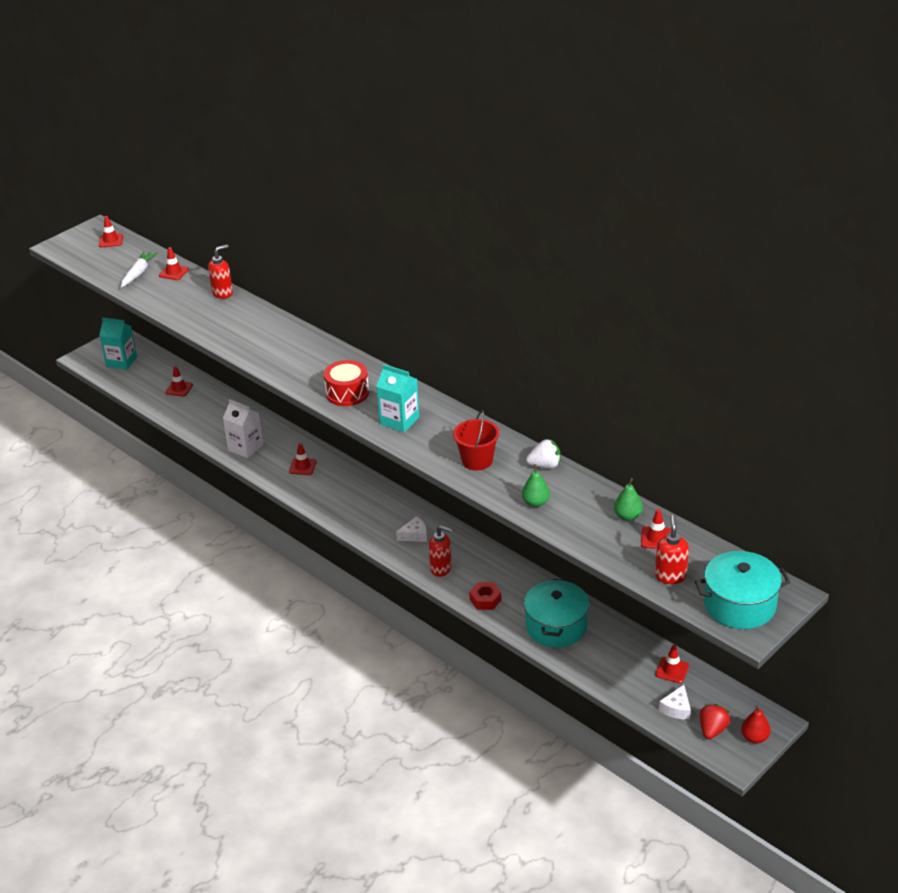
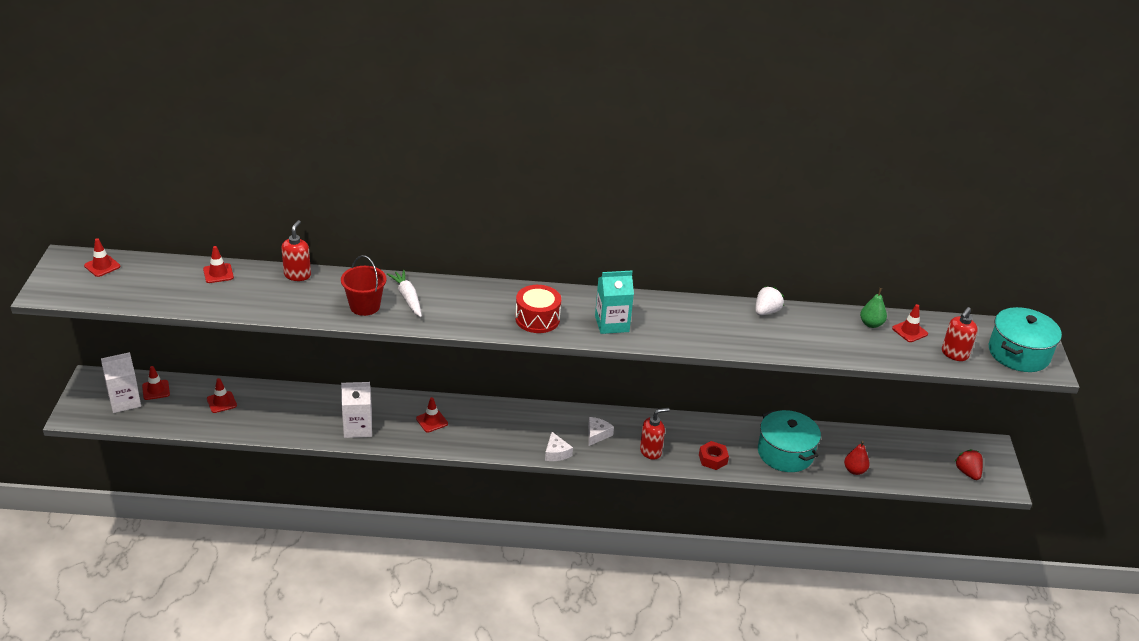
camera: 45 degrees left, 0 degrees up
turquoise carton [99,317,137,370] -> white carton [101,352,141,413]
white carrot [121,251,158,288] -> white carrot moved to [387,270,422,317]
red bucket [453,410,500,471] -> red bucket moved to [341,255,387,316]
green pear [522,464,550,507] -> none
red soap dispenser [655,515,689,584] -> red soap dispenser turned 105 degrees counterclockwise [942,307,978,361]
red traffic cone [655,645,689,683] -> red traffic cone moved to [142,366,170,400]
white cheese [659,685,691,719] -> white cheese moved to [545,432,573,461]
red pear [741,705,771,744] -> red pear moved to [844,441,870,475]

